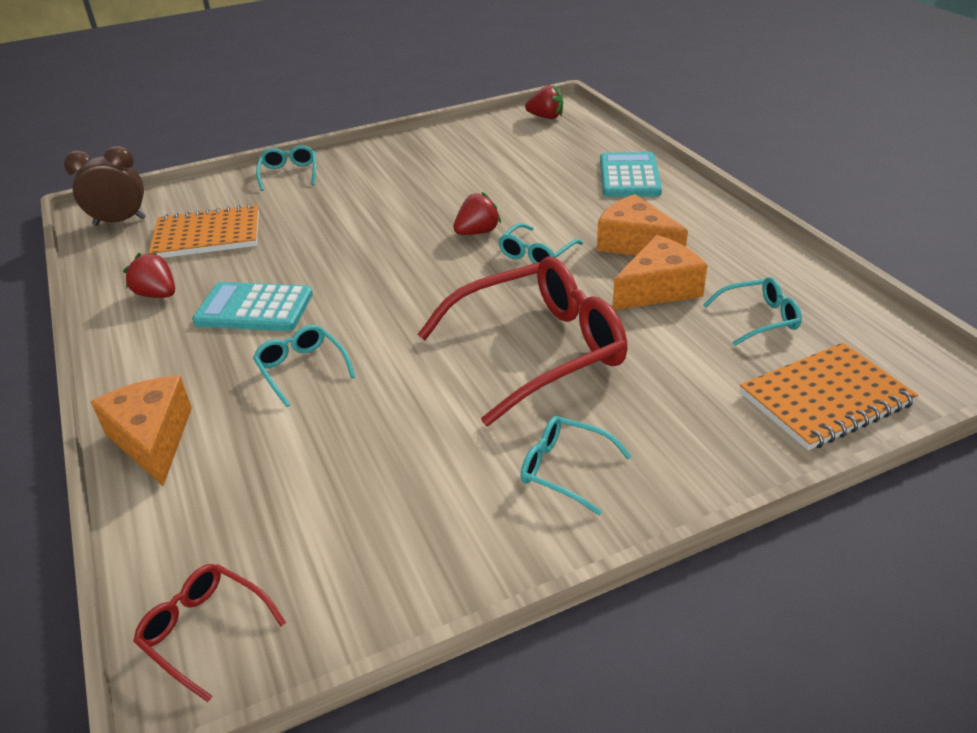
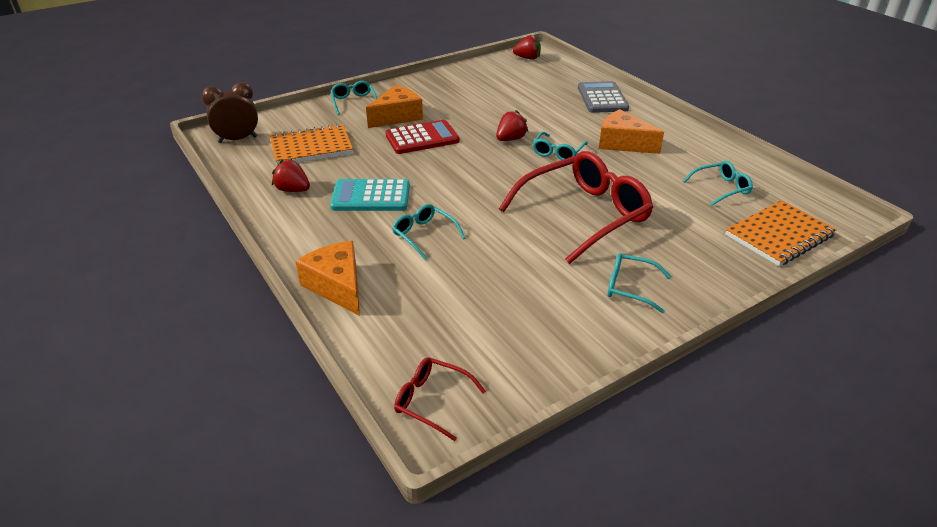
camera: 10 degrees left, 0 degrees up
turquoise calculator [600,152,662,197] -> grey calculator [578,81,629,113]
orange cheese [613,235,707,310] -> orange cheese moved to [366,85,423,128]
none -> red calculator [385,120,460,154]

